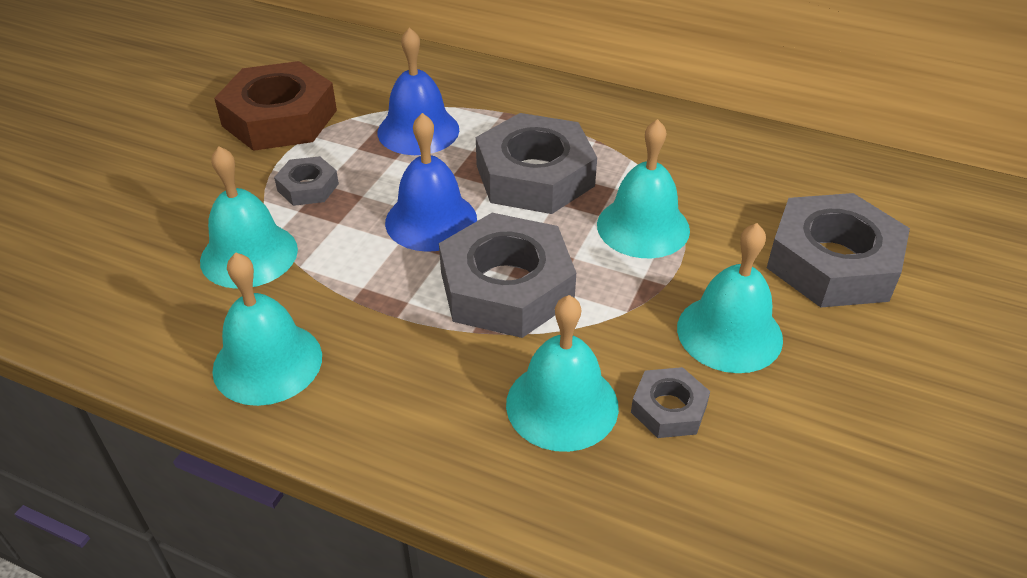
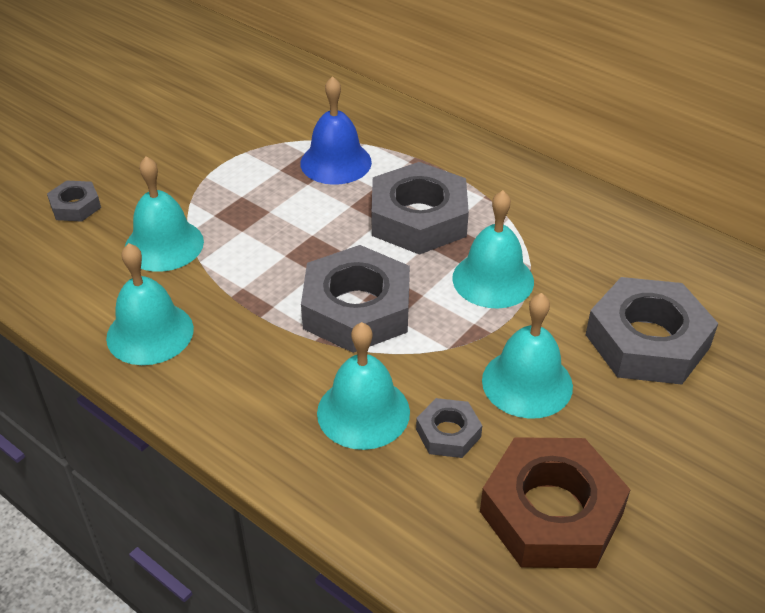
camera: 15 degrees right, 0 degrees up
brown nut [214,61,337,151] -> brown nut moved to [480,437,631,568]
grey nut [274,156,339,206] -> grey nut moved to [47,181,101,222]
blue bell [385,113,477,252] -> none

